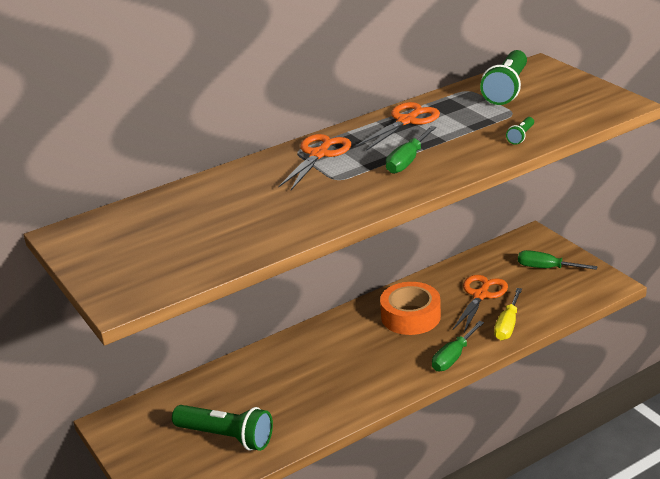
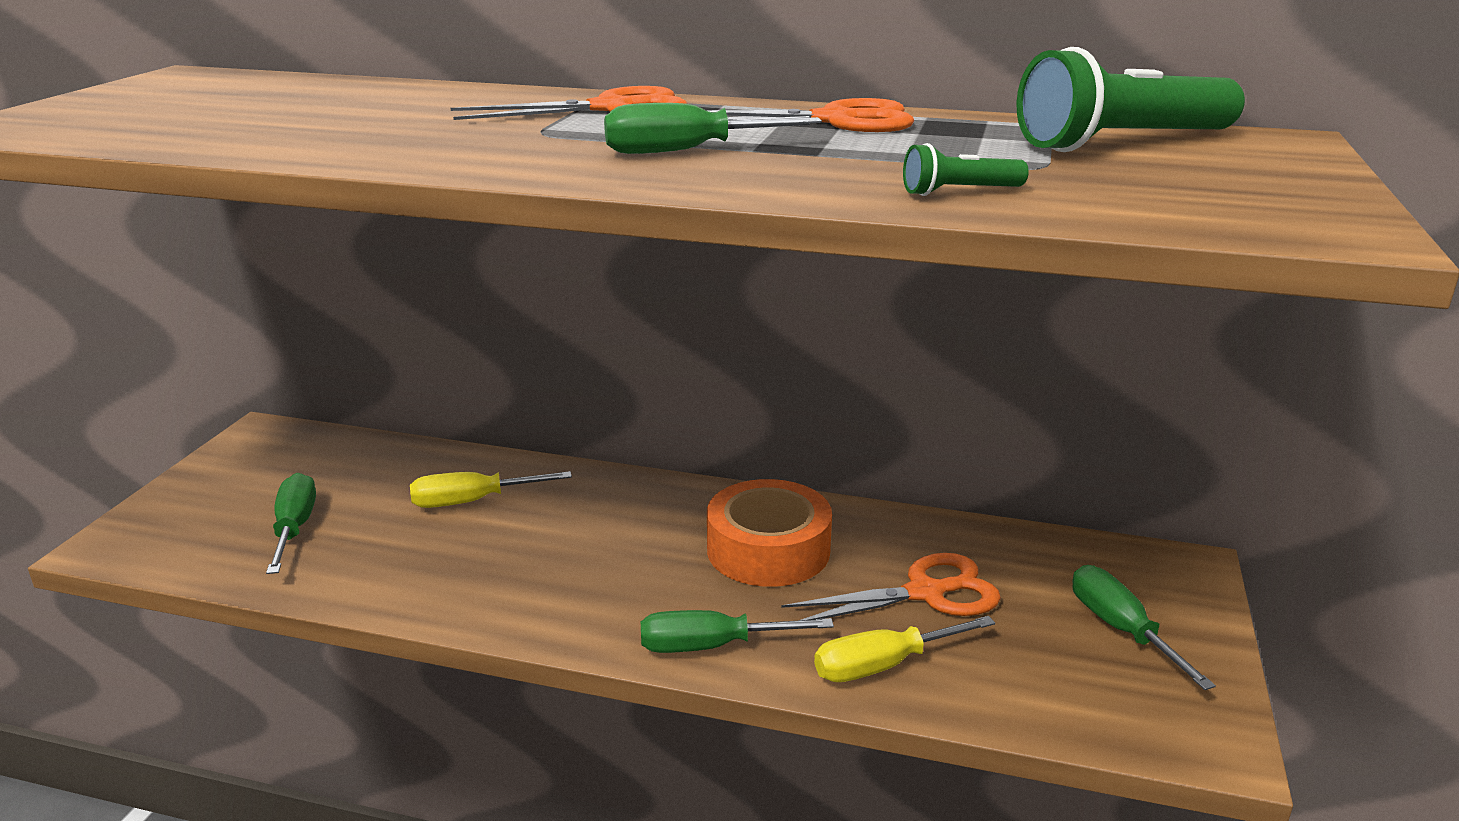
camera: 45 degrees right, 5 degrees down
green flashlight [172,405,273,451] -> green screwdriver [266,473,316,574]
none -> yellow screwdriver [410,471,572,508]

